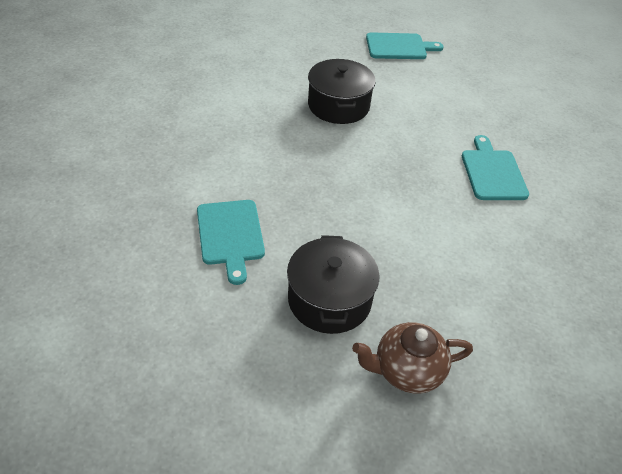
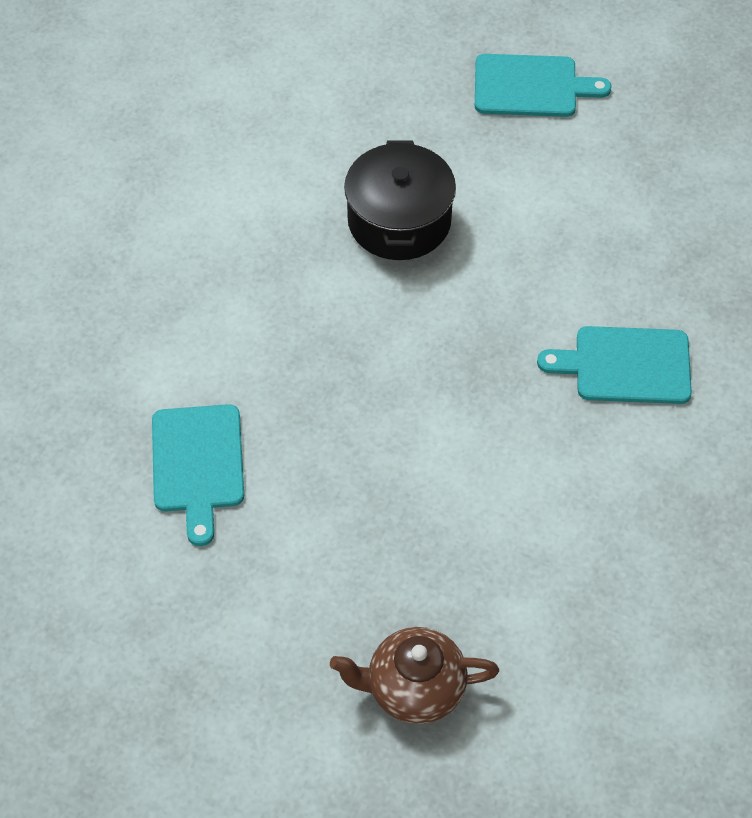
camera: 10 degrees right, 10 degrees up
black pot [287,235,379,334] -> none
turquoise cutting board [462,135,529,200] -> turquoise cutting board turned 90 degrees counterclockwise [537,326,692,404]

